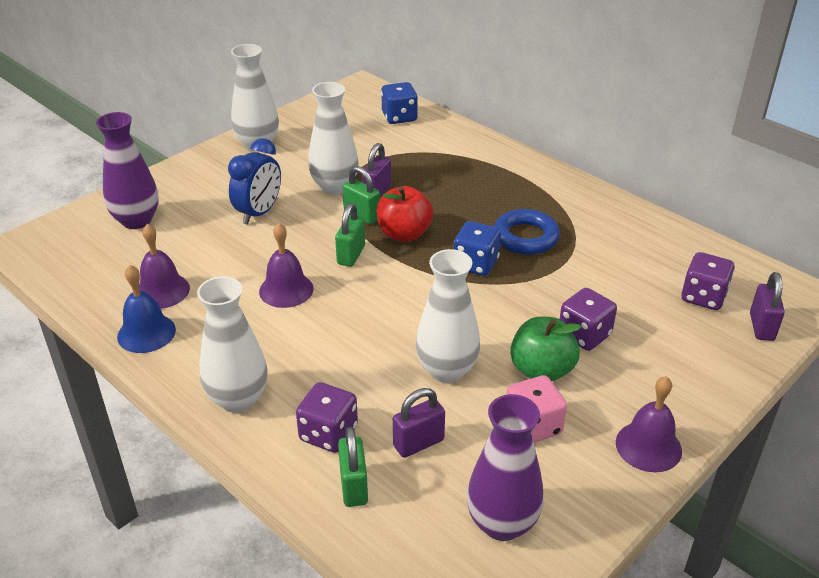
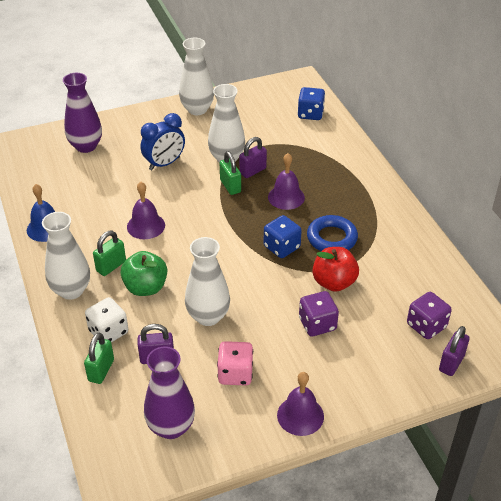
camera: 25 degrees right, 5 degrees up
purple bell [139,224,190,309] -> purple bell moved to [268,153,305,210]
purple dice [296,382,358,453] -> white dice [85,297,128,342]
green padlock [335,203,365,267] -> green padlock moved to [93,231,126,276]
red apple [376,186,433,242] -> red apple moved to [312,247,359,292]
green apple [510,317,582,381] -> green apple moved to [120,251,167,296]

